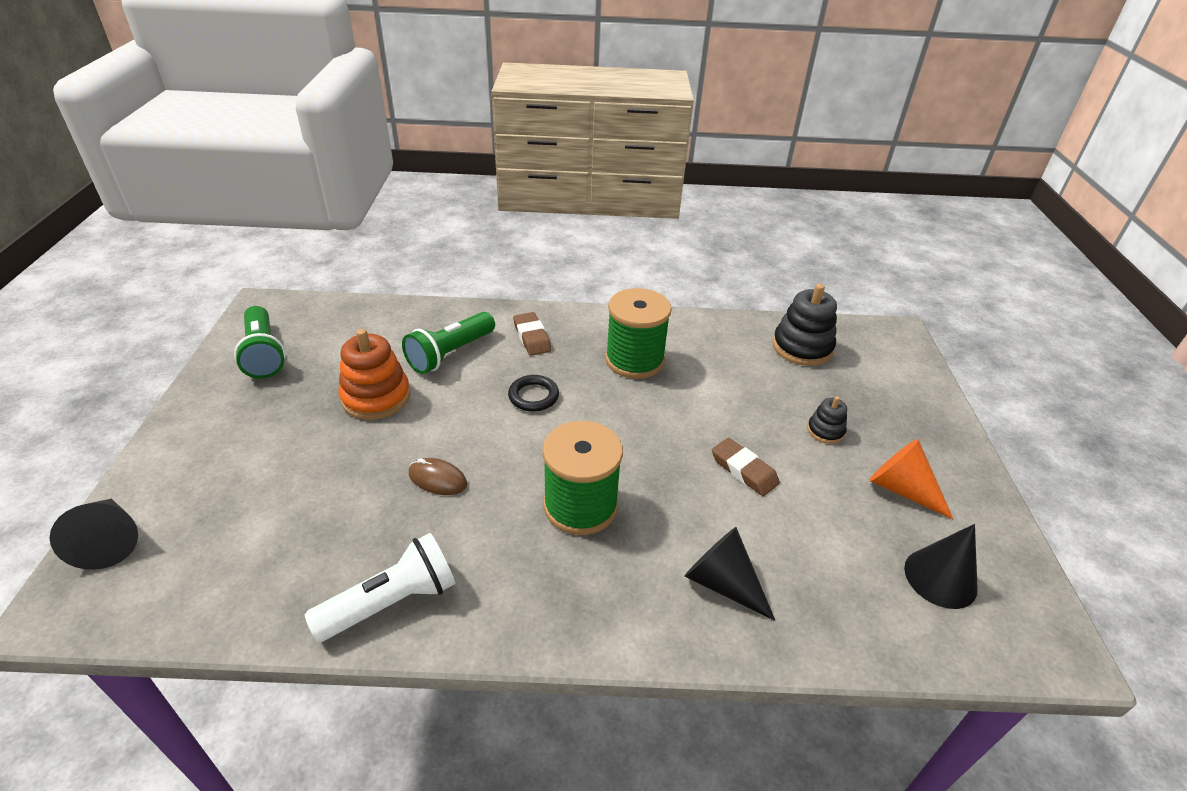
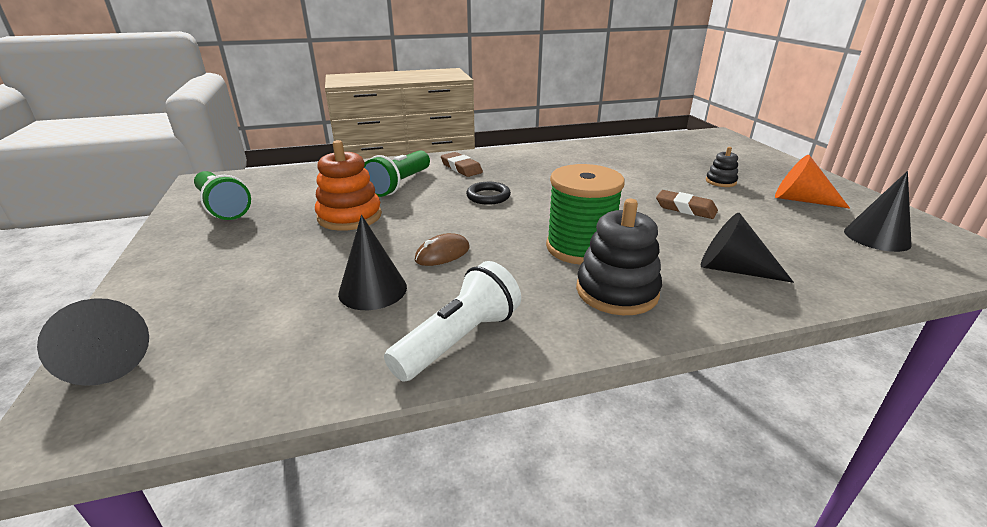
camera: 15 degrees left, 10 degrees down
brown mouse [409,458,467,495] -> brown mouse turned 45 degrees counterclockwise [415,233,470,266]
green spool [605,288,672,379] -> none
black stacking toy [773,284,837,366] -> black stacking toy moved to [576,198,662,315]
none -> black cone [338,215,407,310]

